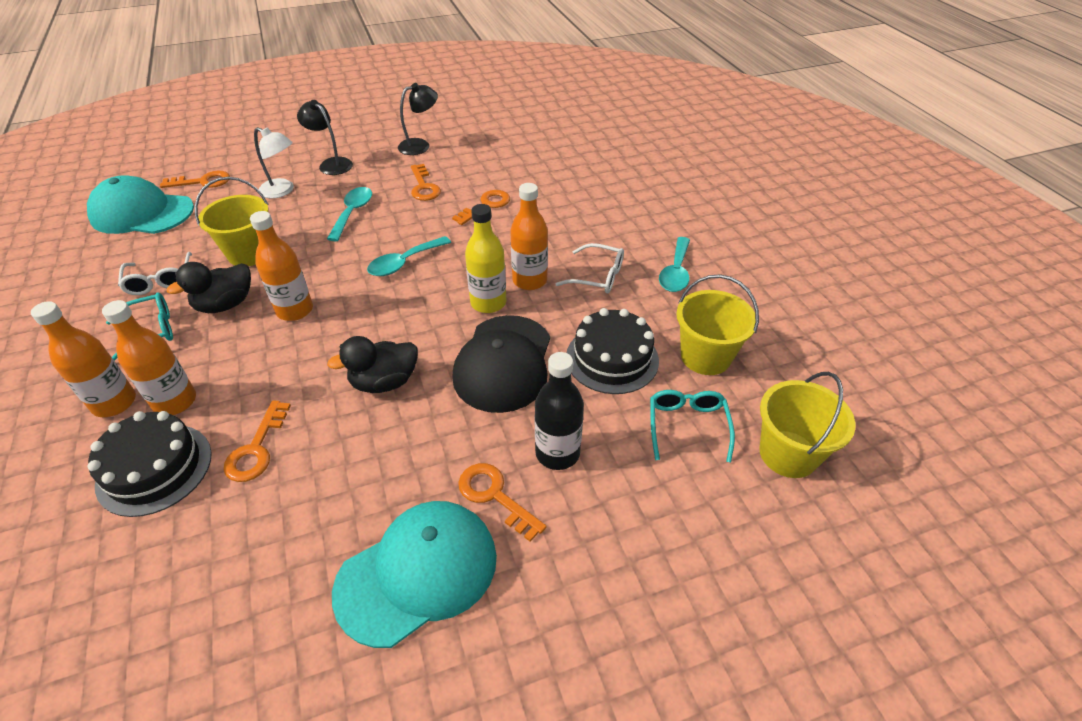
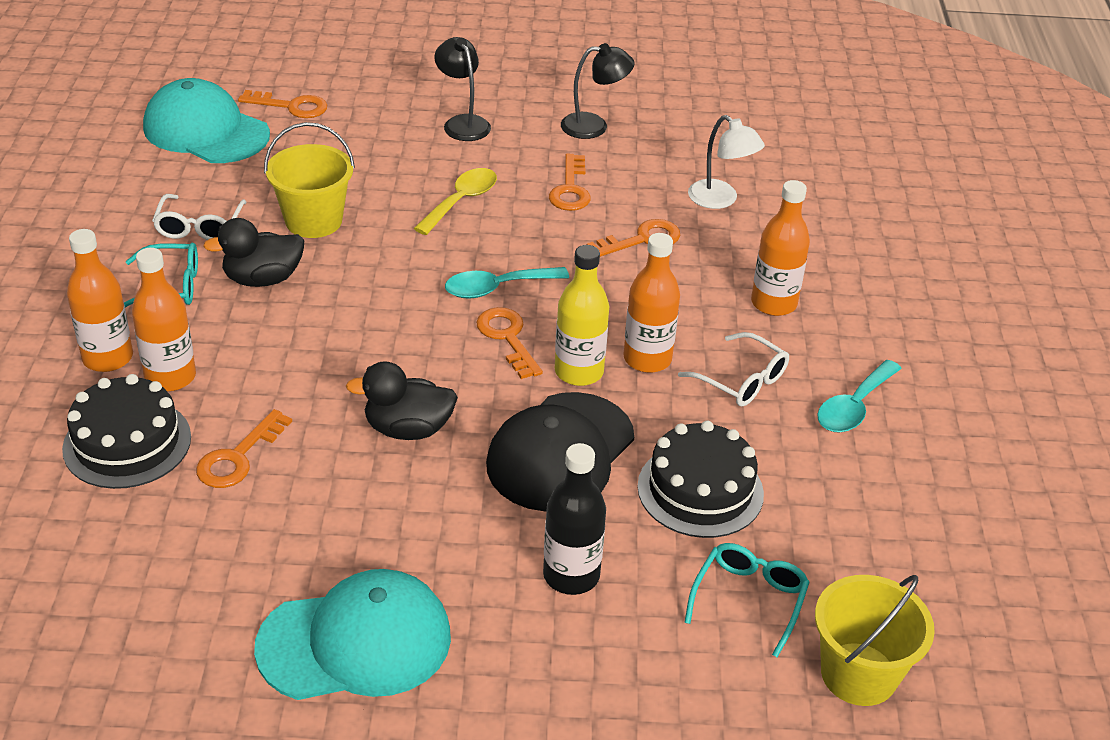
camera: 20 degrees right, 5 degrees down
orange bottle [250,211,313,321] -> orange bottle moved to [751,180,810,316]
white lamp [254,127,294,198] -> white lamp moved to [688,115,765,209]
turquoise spoon [327,187,372,241] -> yellow spoon [414,168,497,235]
orange key [458,463,547,542] -> orange key moved to [476,307,543,379]
yellow bucket [676,274,759,375] -> none

